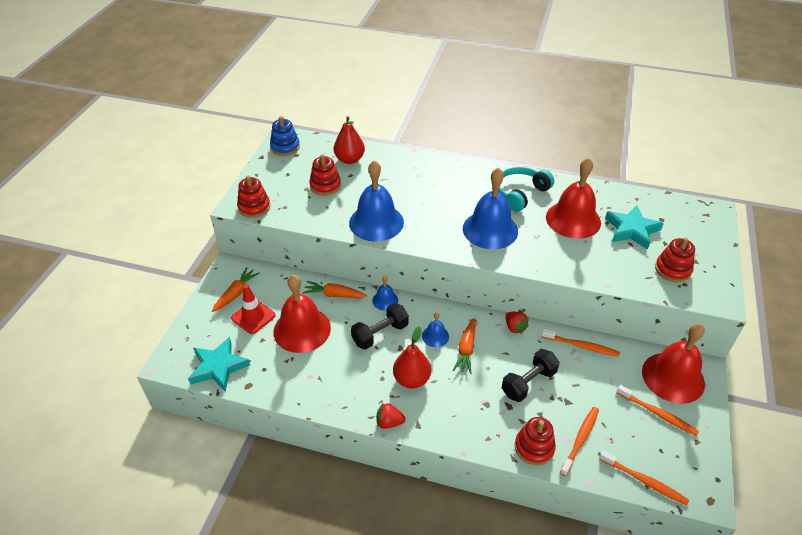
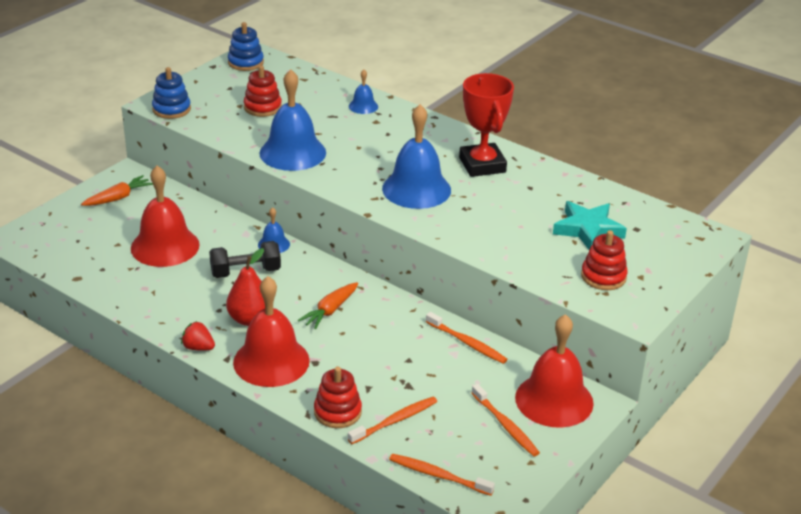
camera: 20 degrees right, 10 degrees down
turquoise star [188,337,250,392] -> none
red traffic cone [231,285,276,334] -> none
red stacking toy [237,175,270,218] -> blue stacking toy [152,67,191,119]
orange carrot [303,281,367,298] -> none
red pear [334,116,365,164] -> none
blue bell [422,311,449,347] -> blue bell moved to [349,70,378,114]
turquoise headphones [498,167,554,212] -> red trophy [459,73,514,177]
black dumbbell [502,349,559,402] -> none
red strawberry [506,312,529,334] -> none
red bell [546,158,601,239] -> red bell moved to [233,276,310,387]
orange toothbrush [599,450,689,506] -> orange toothbrush turned 150 degrees clockwise [389,454,495,496]

